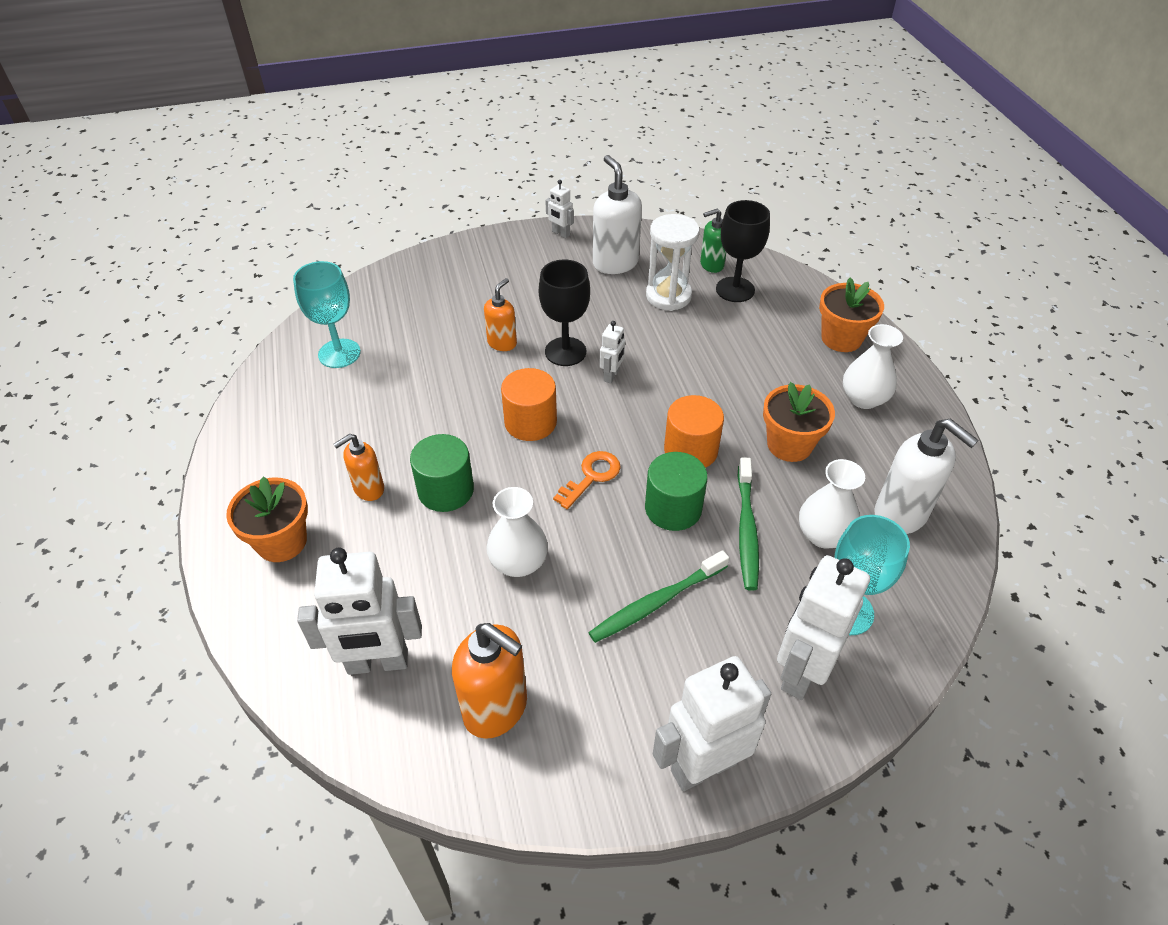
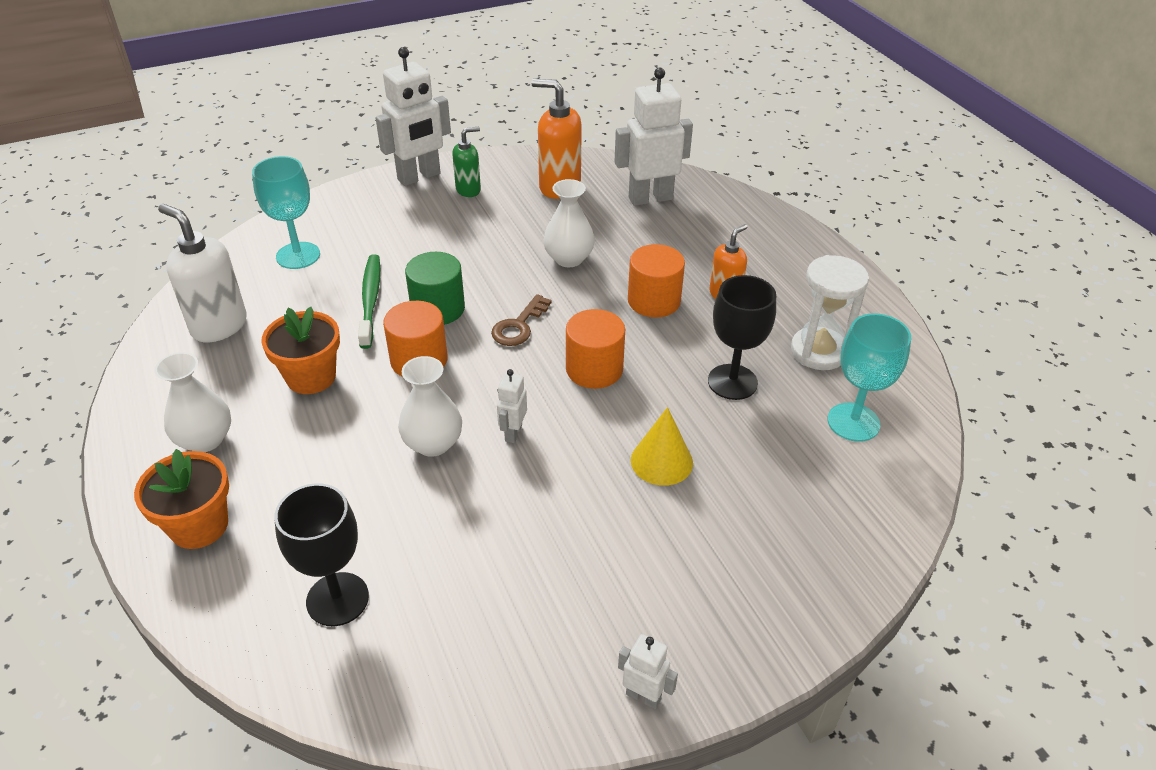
camera: 170 degrees right, 5 degrees down
orange flower pot [226,476,308,562] -> none
green cylinder [410,434,474,512] -> orange cylinder [628,244,685,317]
orange soap dispenser [484,278,517,351] -> yellow cone [631,407,693,486]
black goblet [539,259,590,366] -> black goblet moved to [708,275,776,400]
orange key [553,451,621,509] -> brown key [491,294,552,346]
green toothbrush [588,550,729,643] -> none
white soap dispenser [593,155,642,274] -> none
white hourglass [646,214,699,311] -> white hourglass moved to [791,255,869,370]
green soap dispenser [700,209,726,273] -> green soap dispenser moved to [452,127,481,197]
white robot [777,555,870,700] -> none
white vase [799,459,865,549] -> white vase moved to [398,356,462,457]

